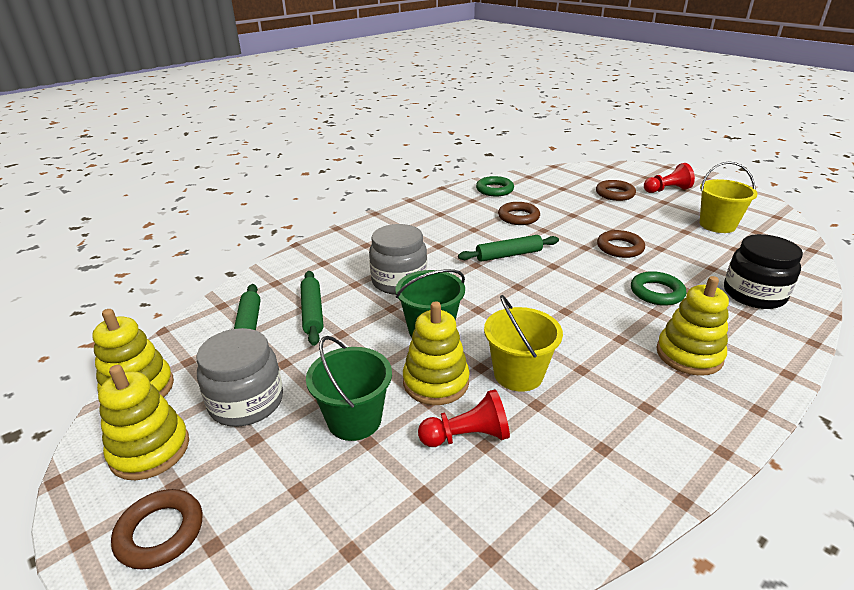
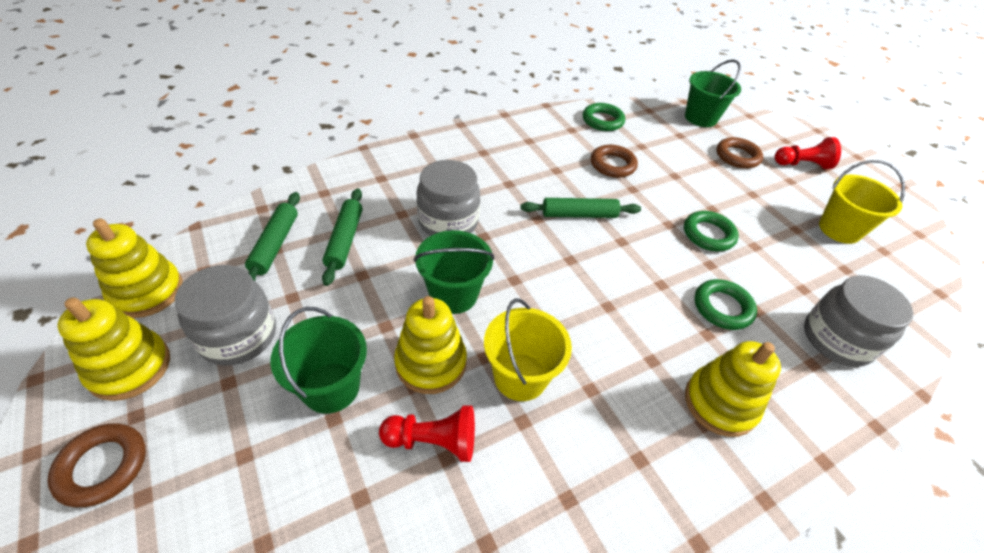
camera: 10 degrees right, 15 degrees up
brown ring [597,230,645,258] -> green ring [684,211,739,251]
black jar [724,234,803,309] -> grey jar [804,275,914,367]
none -> green bucket [685,59,741,127]

